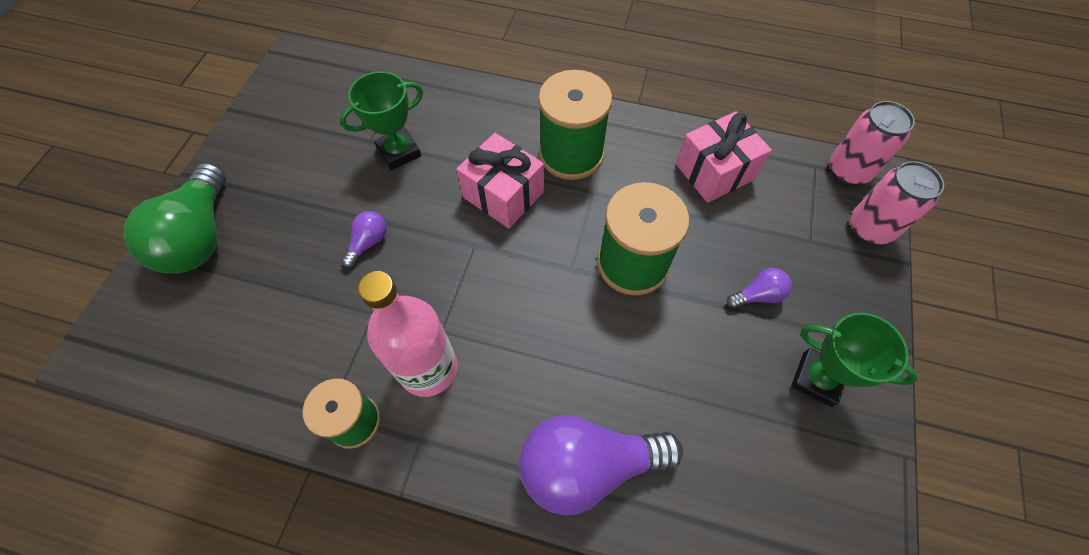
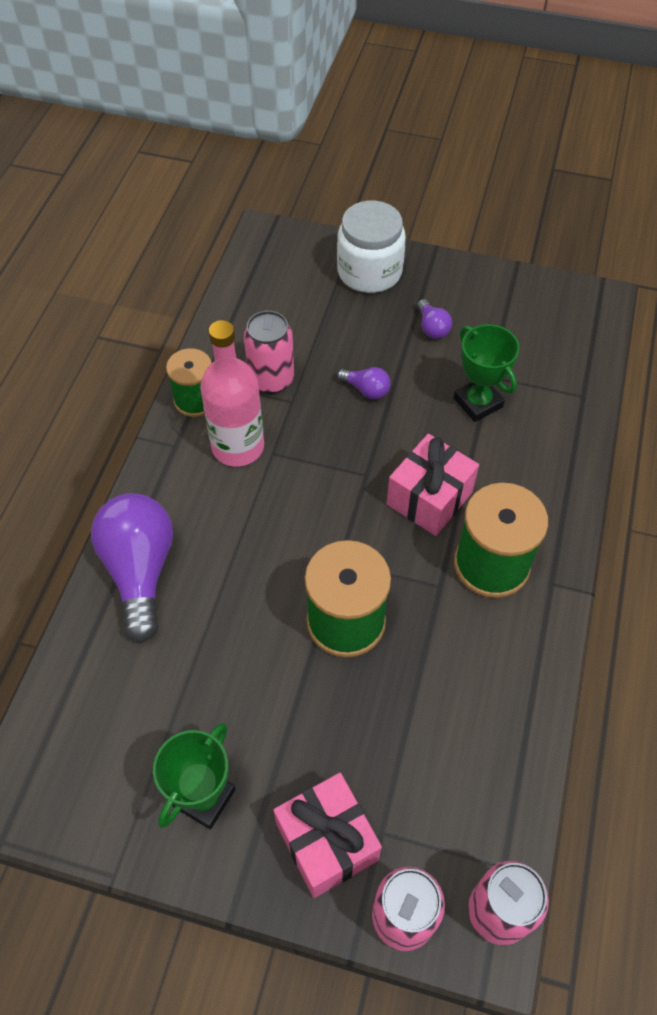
camera: 90 degrees right, 5 degrees down
green light bulb [123,163,226,274] -> white jar [337,201,406,293]
pink gift [676,112,772,203] -> pink gift moved to [273,773,382,898]
purple light bulb [727,268,792,308] -> purple light bulb moved to [417,299,452,339]
none -> pink can [244,311,294,394]

